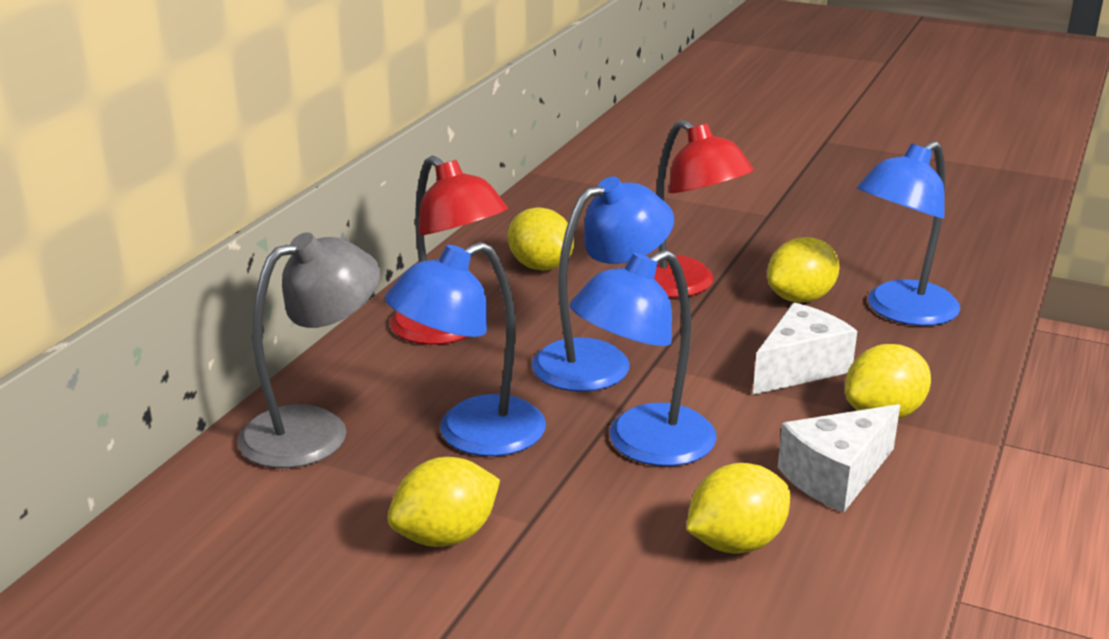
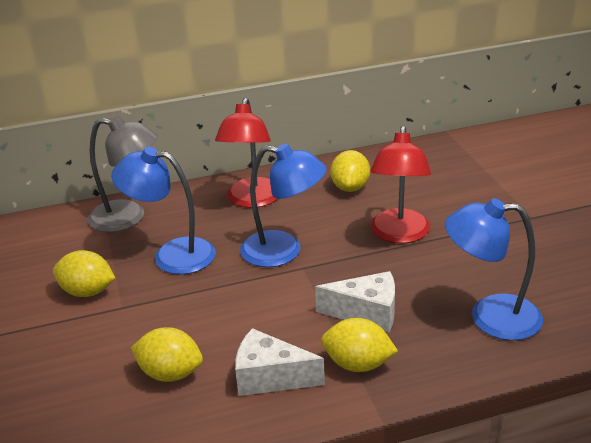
camera: 50 degrees right, 5 degrees up
blue lamp [569,250,717,466] -> none
yellow lemon [767,237,839,303] -> none

